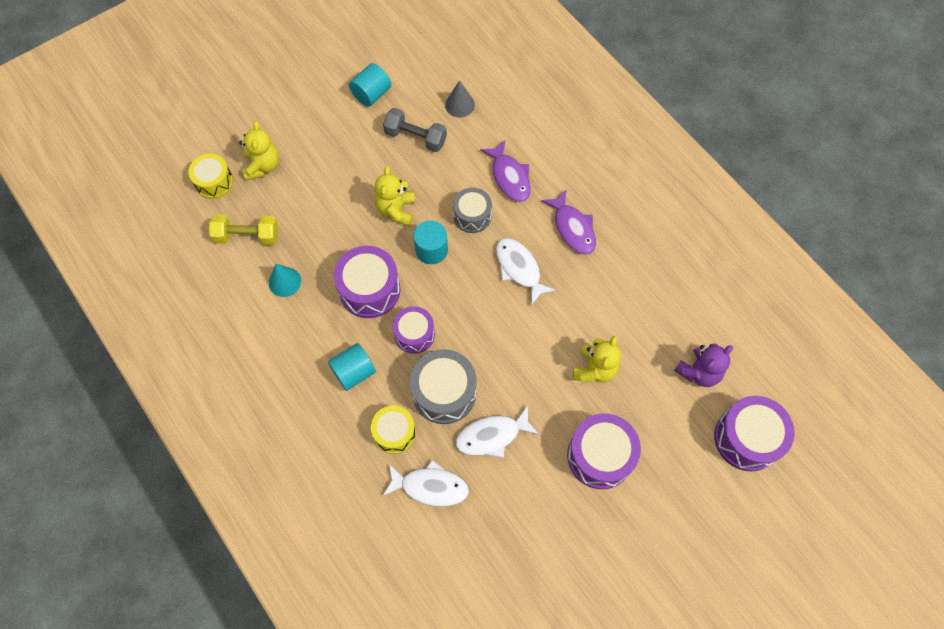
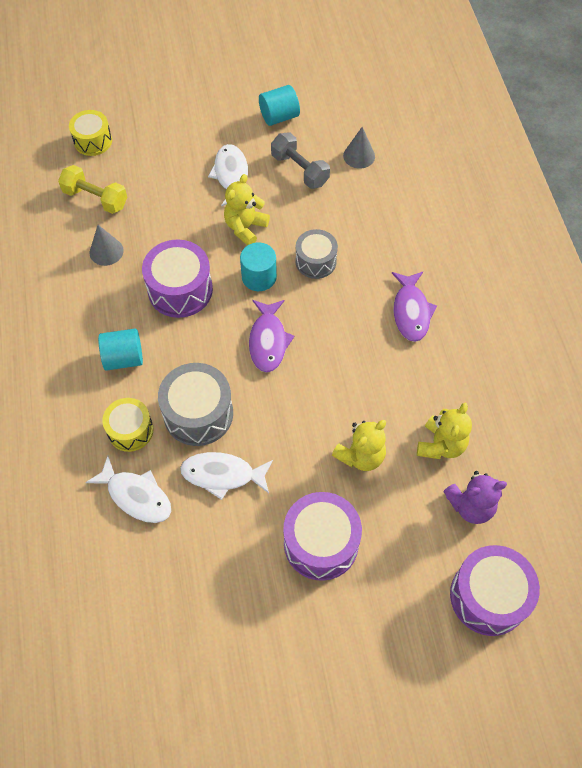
camera: 25 degrees right, 5 degrees down
yellow teddy bear [239,121,279,180] -> yellow teddy bear moved to [417,403,472,459]
turquoise cone [269,264,301,297] -> grey cone [90,225,124,266]
purple drum [392,306,435,354] -> none
purple fish [480,140,531,202] -> purple fish moved to [249,300,294,373]
white fish [496,238,556,306] -> white fish moved to [208,144,248,207]

